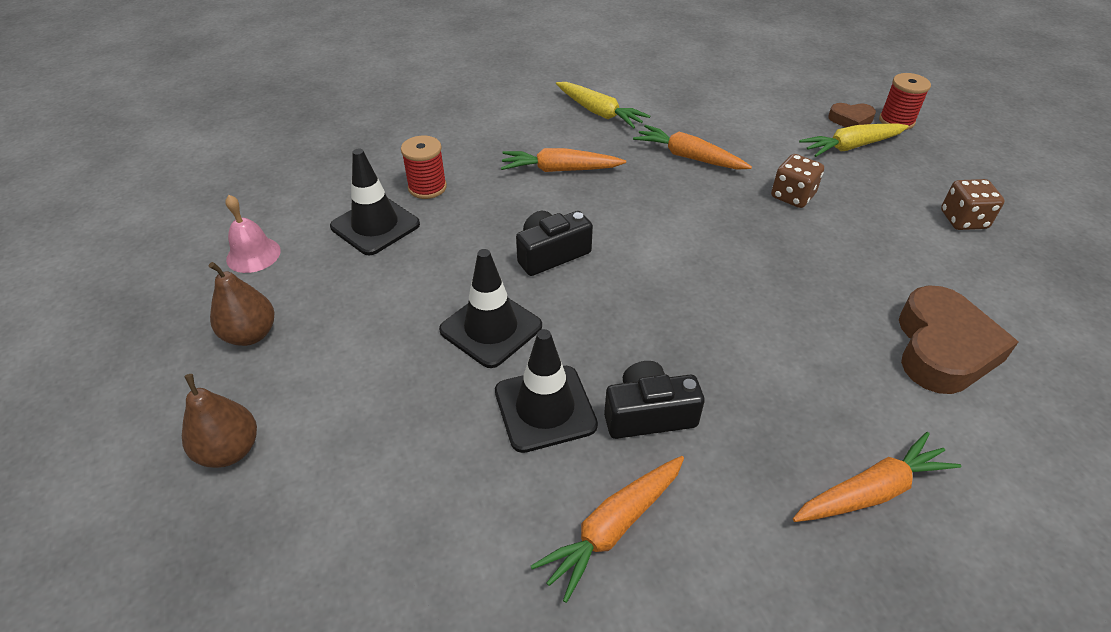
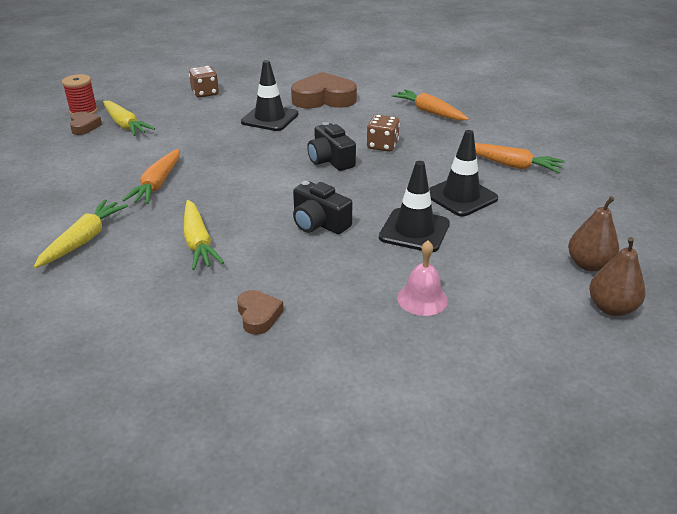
camera: 110 degrees left, 10 degrees down
brown pear [209,262,275,346] -> brown pear moved to [568,196,619,271]
pink bell [225,195,281,273] -> pink bell moved to [397,240,448,316]
black traffic cone [330,149,420,255] -> black traffic cone moved to [241,60,299,131]
red spool [401,136,447,199] -> brown heart [237,290,284,335]
orange carrot [501,148,626,172] -> yellow carrot [183,200,224,270]
black camera [604,361,705,439] -> black camera moved to [307,122,356,171]
brown dice [771,154,824,208] -> brown dice moved to [367,114,400,152]

